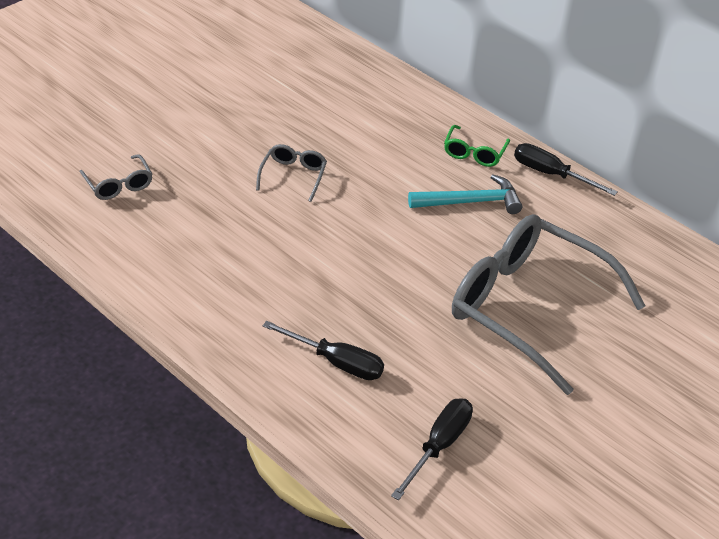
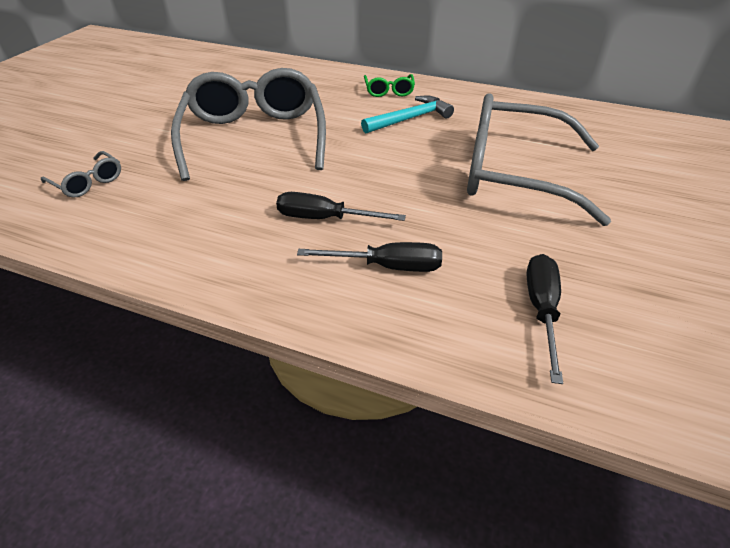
camera: 20 degrees left, 0 degrees up
grey glasses [256,144,327,202] -> grey glasses [171,68,326,181], size x2.42
black screwdriver [514,143,618,196] -> black screwdriver moved to [276,192,406,221]

